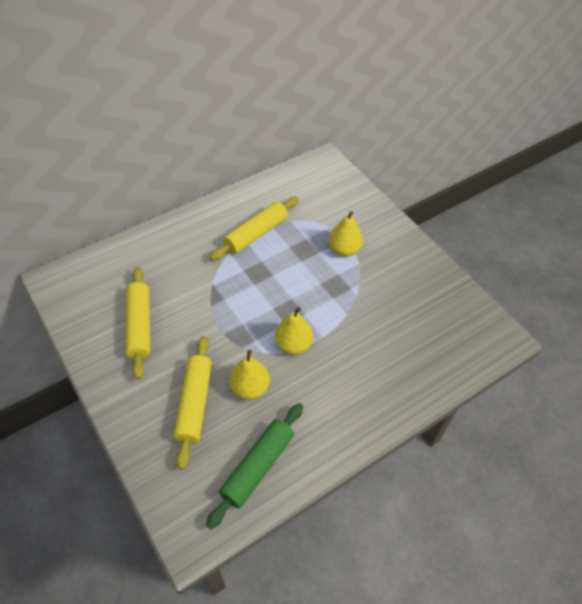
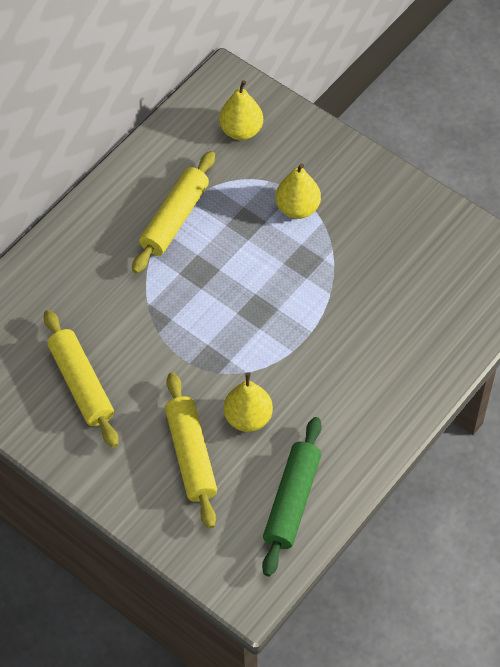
camera: 15 degrees left, 5 degrees up
yellow pear [275,307,313,355] -> yellow pear moved to [219,80,263,140]

